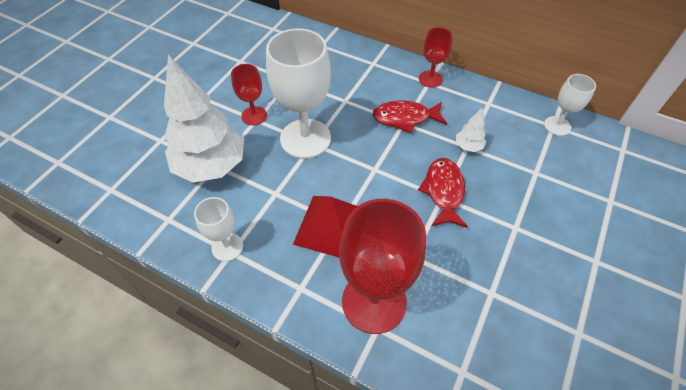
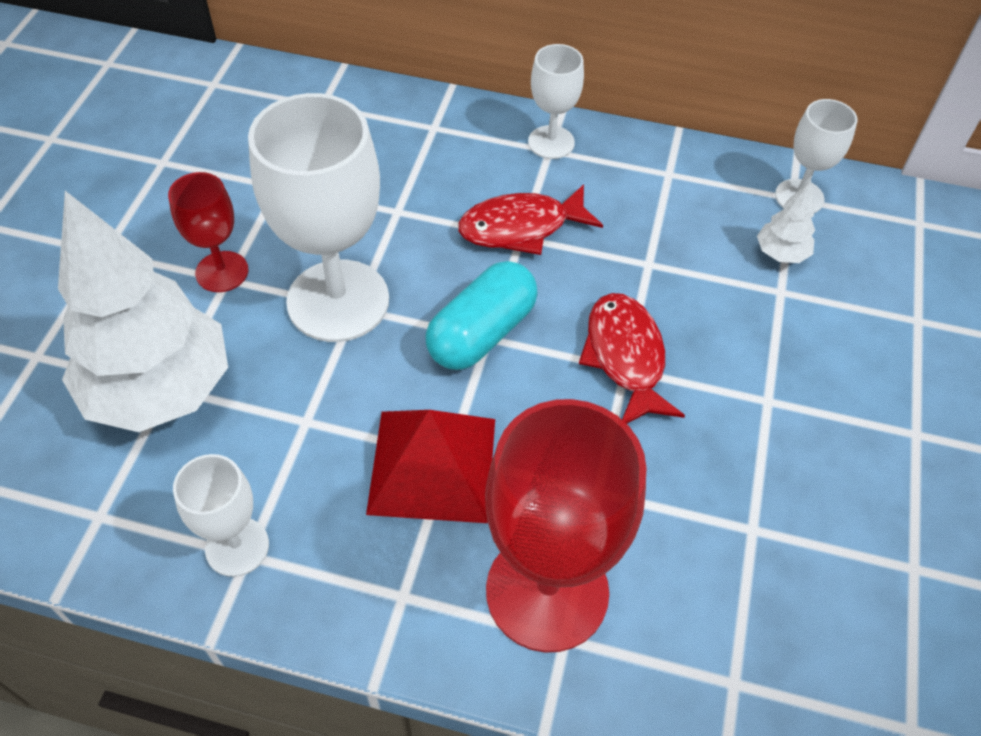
camera: 15 degrees left, 0 degrees up
red goblet [419,27,452,88] -> white goblet [528,44,584,159]
white tree [456,108,486,152] -> white tree moved to [757,180,815,263]
none -> turquoise capsule [426,261,538,370]

